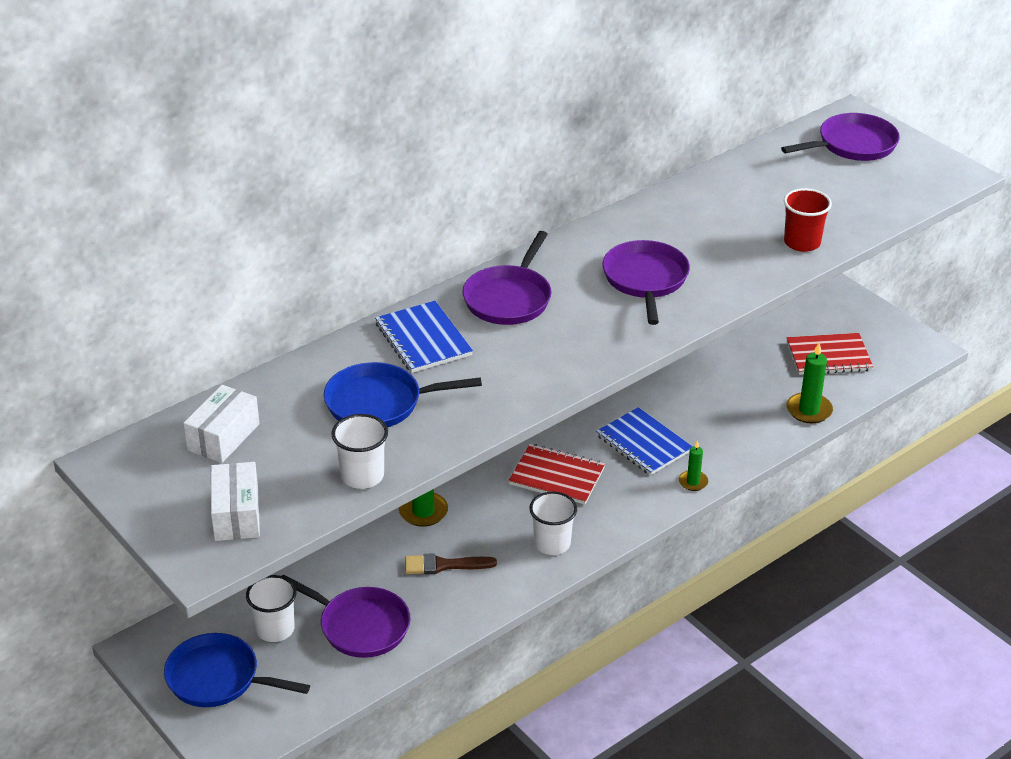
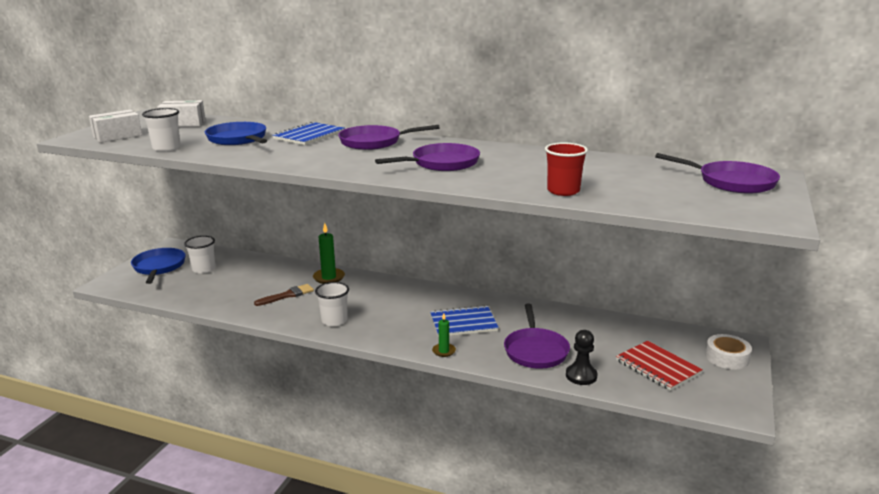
camera: 60 degrees right, 15 degrees down
purple pan [282,574,411,658] -> purple pan moved to [504,304,570,369]
brown brush [405,553,497,574] -> brown brush turned 90 degrees clockwise [254,284,314,306]
red notebook [509,444,605,504] -> none
blue notebook [596,407,693,475] -> blue notebook turned 60 degrees clockwise [430,305,499,337]
green candle [786,343,833,423] -> black pawn [566,330,597,385]
none -> white tape [705,334,752,370]

